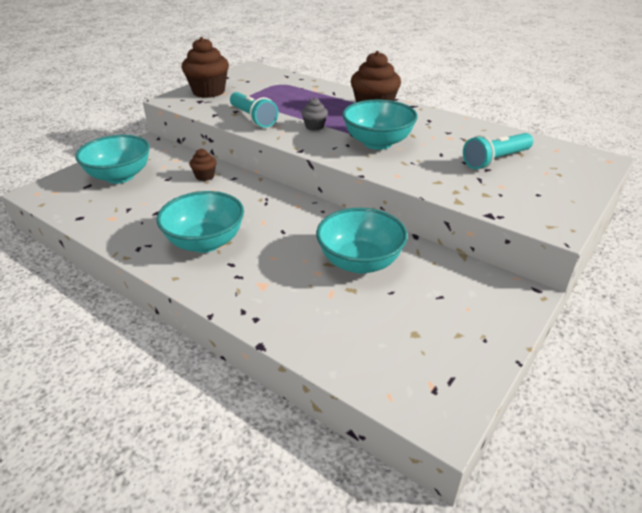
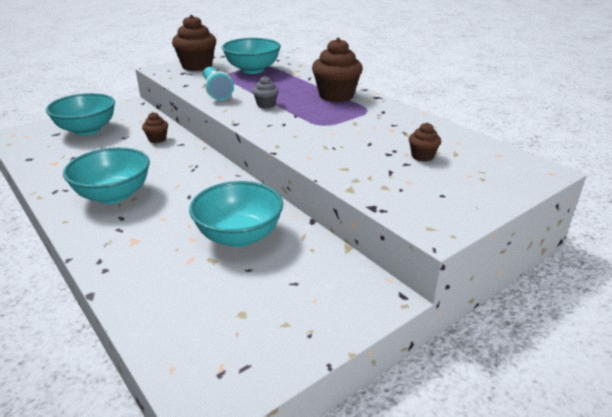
camera: 15 degrees right, 5 degrees down
turquoise bowl [342,99,418,150] -> turquoise bowl moved to [222,38,281,74]
turquoise flashlight [463,133,533,169] -> brown cupcake [409,123,441,162]

